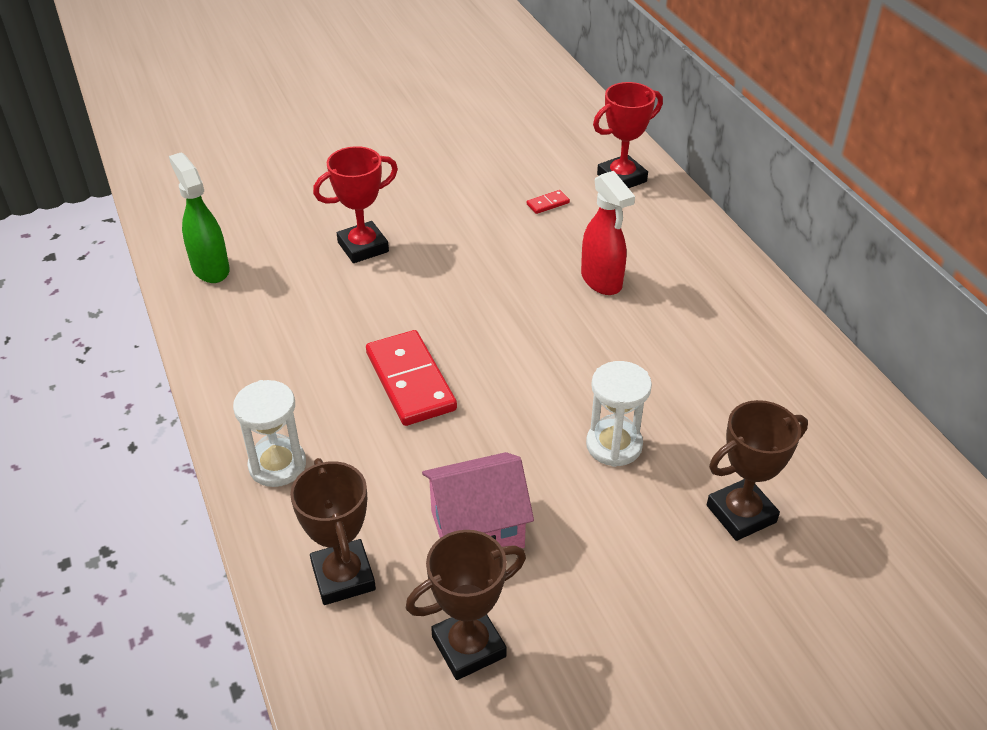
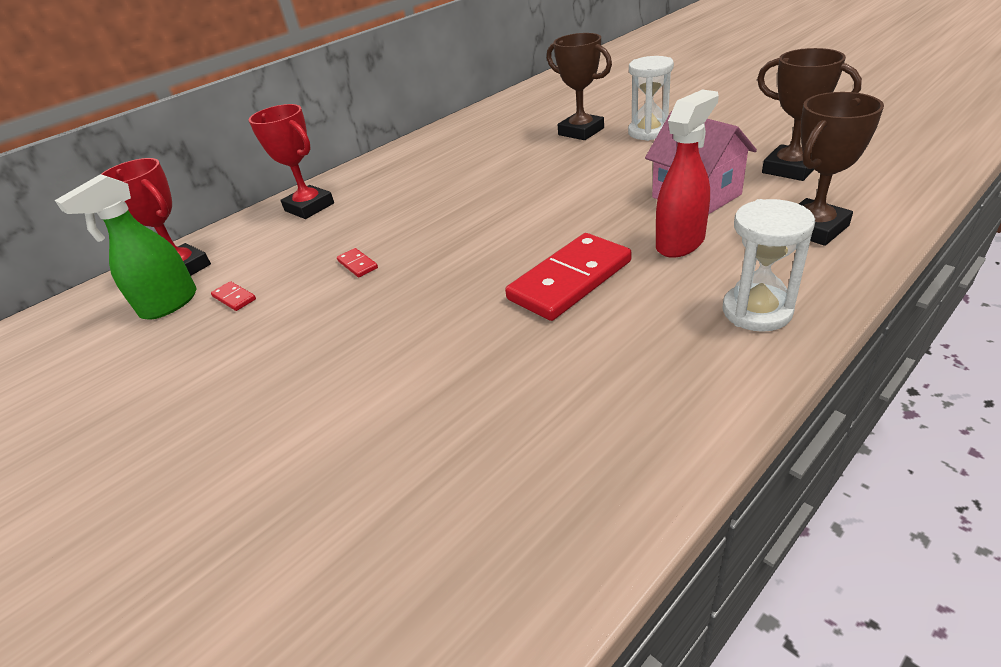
camera: 105 degrees left, 5 degrees down
green spray bottle [169,152,230,283] -> green spray bottle moved to [55,174,197,320]
red trophy [313,146,398,263] -> red trophy moved to [249,104,334,219]
red spray bottle [581,171,635,295] -> red spray bottle moved to [656,89,719,258]
white hourglass [586,361,652,467] -> white hourglass moved to [628,56,674,141]
none -> red domino [337,248,378,277]

